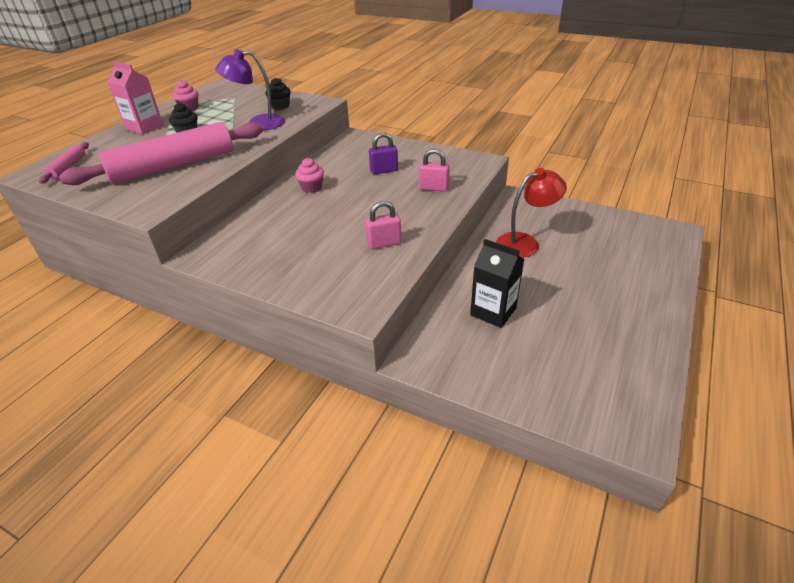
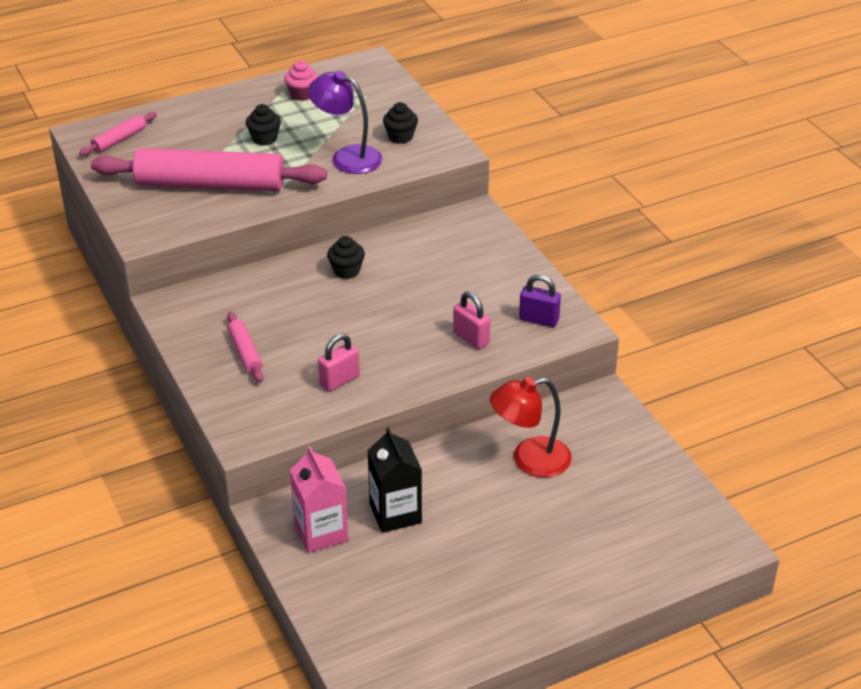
camera: 35 degrees right, 0 degrees up
pink carton [108,61,163,134] -> pink carton moved to [290,446,348,553]
pink cupcake [295,158,324,193] -> black cupcake [327,236,365,279]
pink padlock [365,201,401,249] -> pink padlock turned 60 degrees counterclockwise [318,333,360,392]
purple padlock [369,133,398,175] -> purple padlock moved to [519,274,561,327]
red lamp [496,168,567,257] -> red lamp turned 150 degrees clockwise [490,377,572,478]
none -> pink rolling pin [227,312,263,383]

